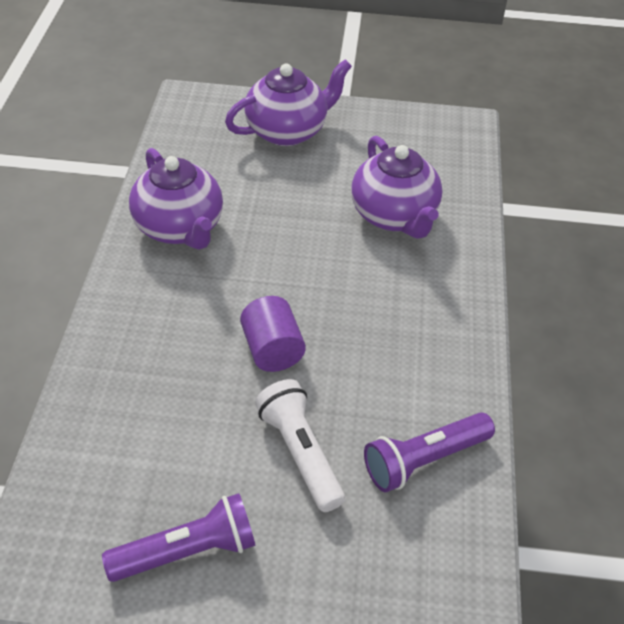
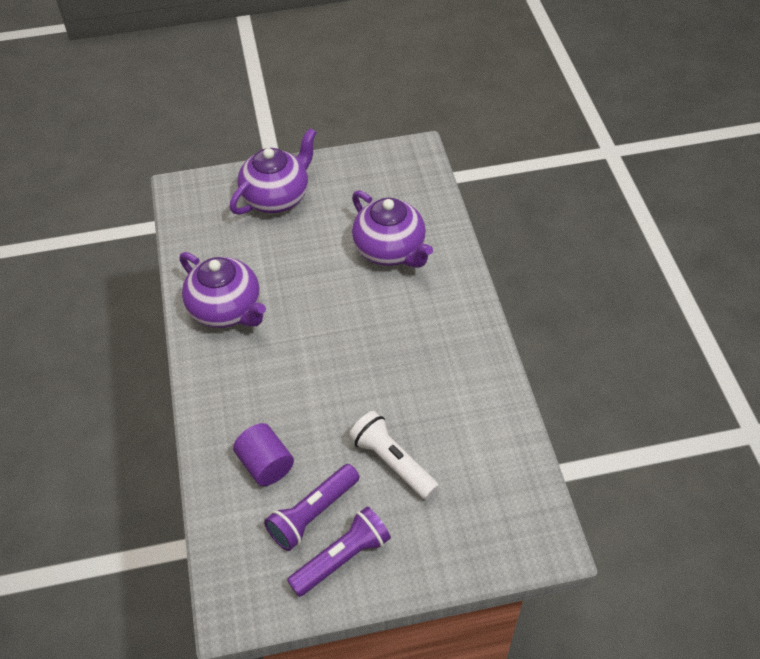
camera: 15 degrees left, 5 degrees up
purple cylinder [240,296,306,372] -> purple cylinder moved to [233,423,294,486]
purple flashlight [364,412,495,492] -> purple flashlight moved to [264,464,359,551]

